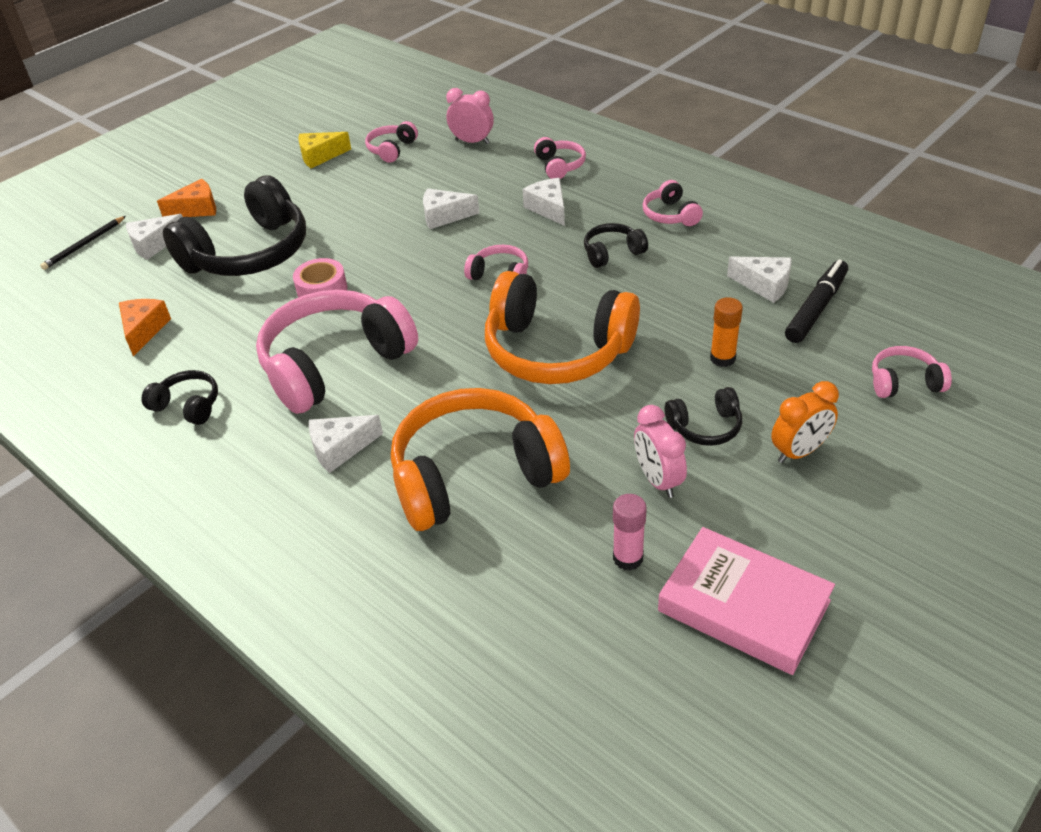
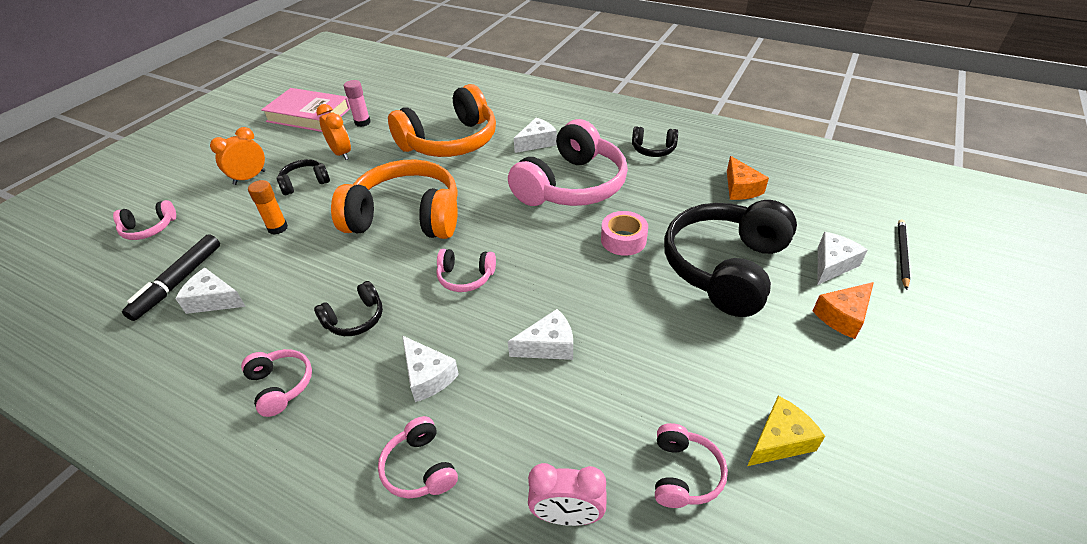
camera: 165 degrees right, 0 degrees up
pink clock [634,405,687,498] -> orange clock [316,104,351,160]

